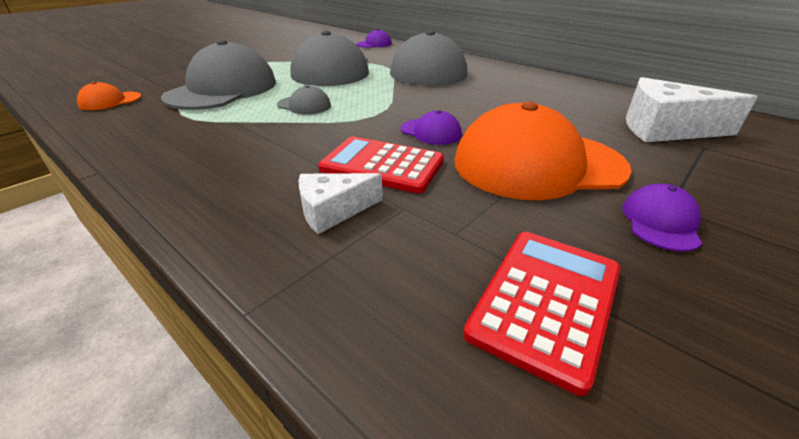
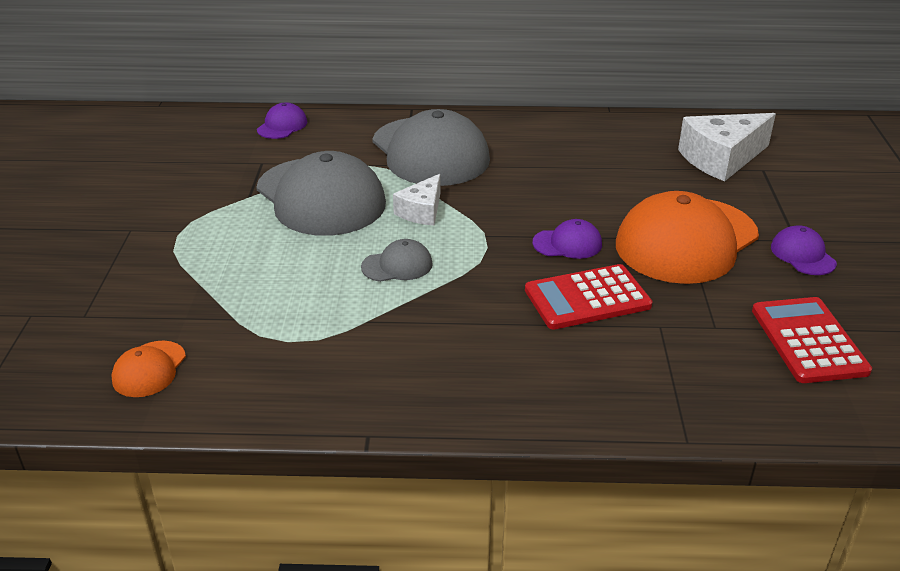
camera: 40 degrees left, 0 degrees up
grey cap [161,40,276,110] -> none
white cheese [299,173,383,234] -> white cheese moved to [393,174,440,225]

